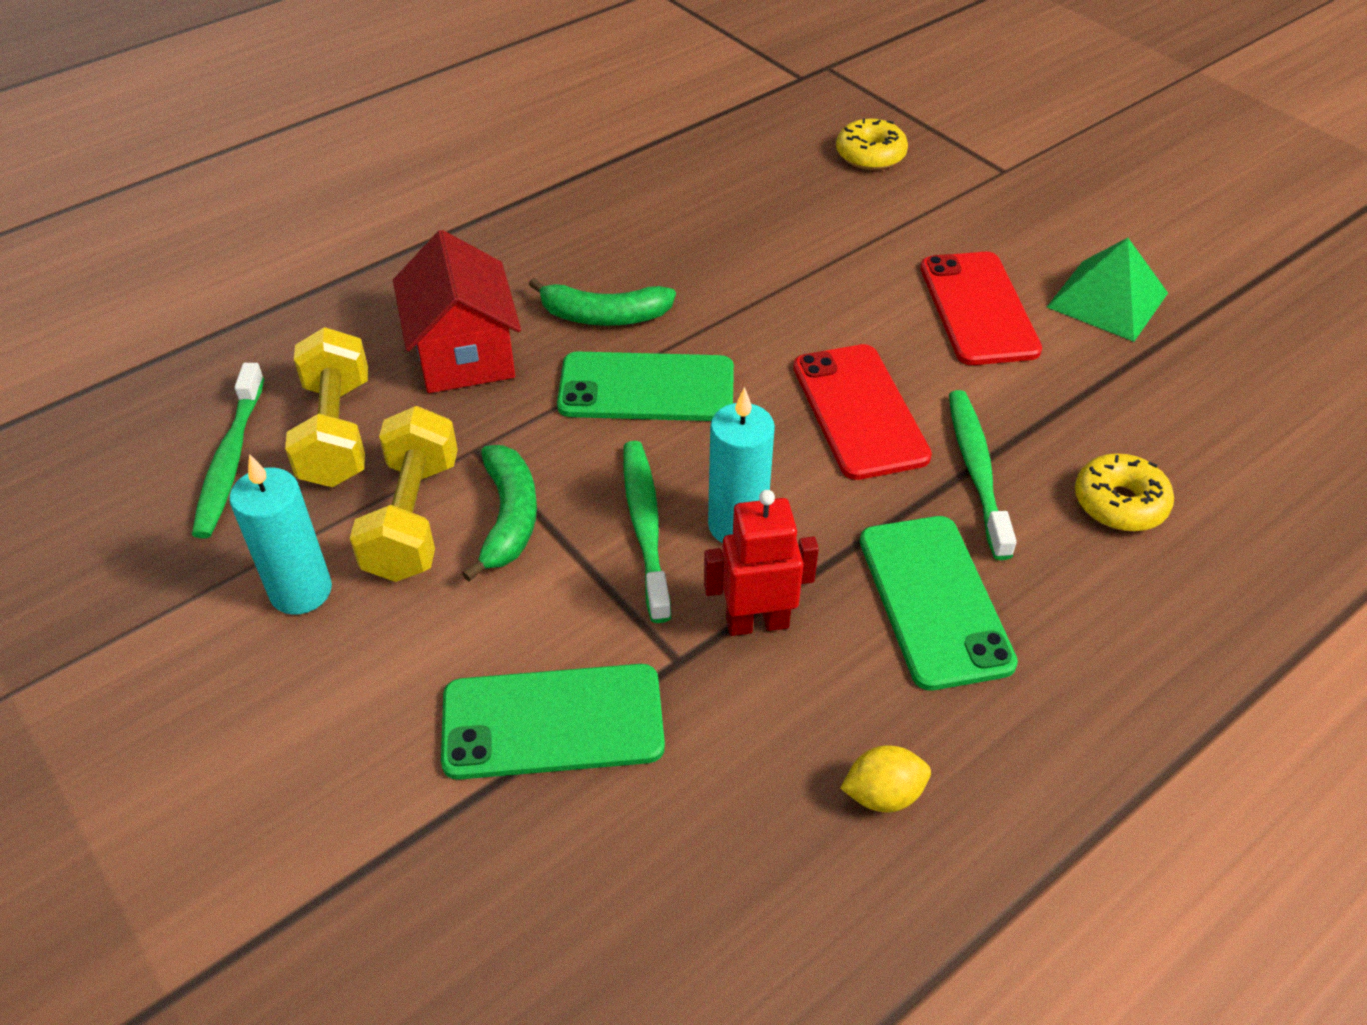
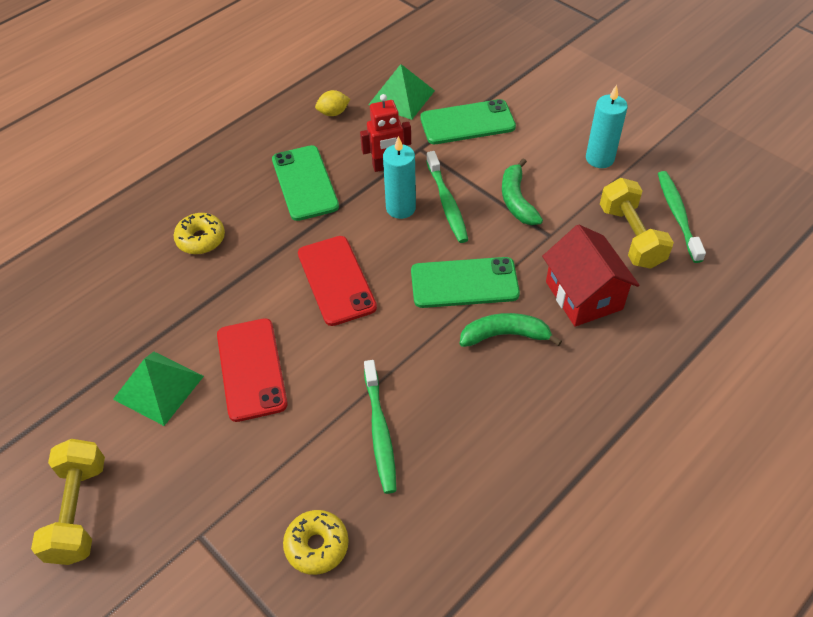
camera: 175 degrees right, 5 degrees up
yellow dumbbell [350,406,458,582] -> yellow dumbbell moved to [31,439,105,565]
green toothbrush [949,390,1017,560] -> green toothbrush moved to [364,360,397,494]
none -> green pyramid [368,64,435,120]

